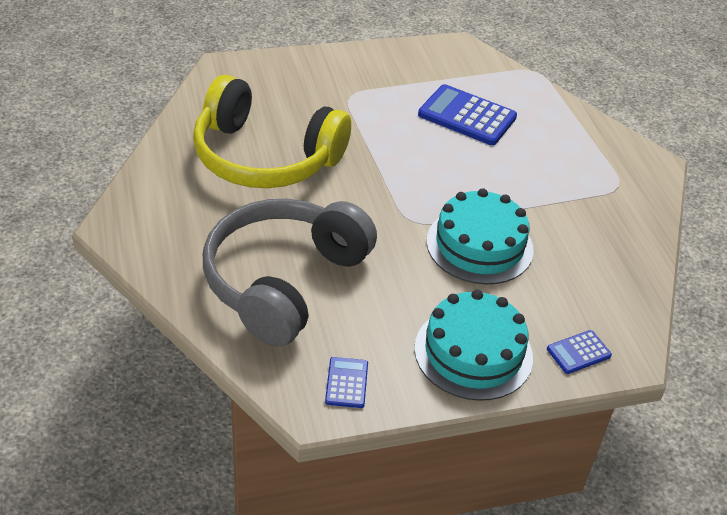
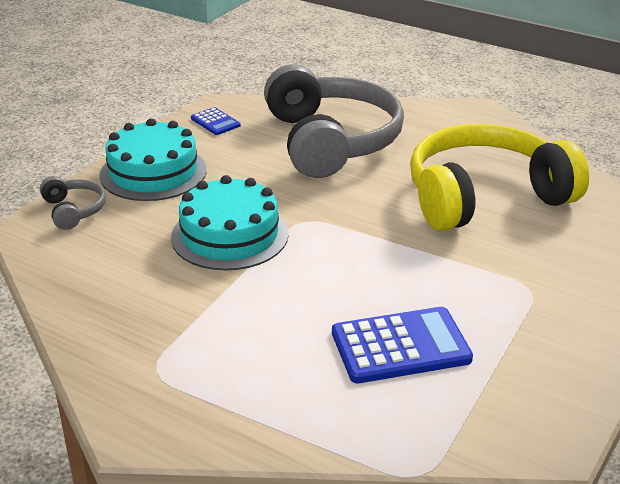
camera: 140 degrees right, 10 degrees down
blue calculator [547,330,612,374] -> grey headphones [40,176,106,230]

